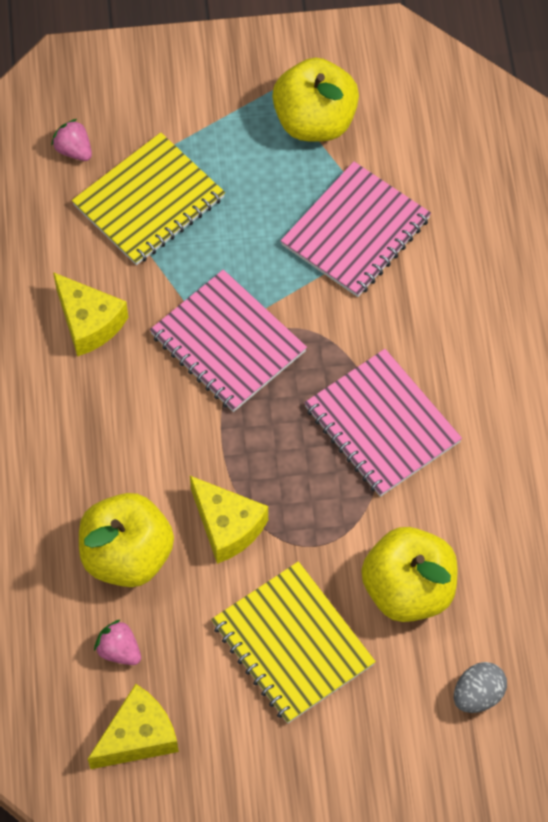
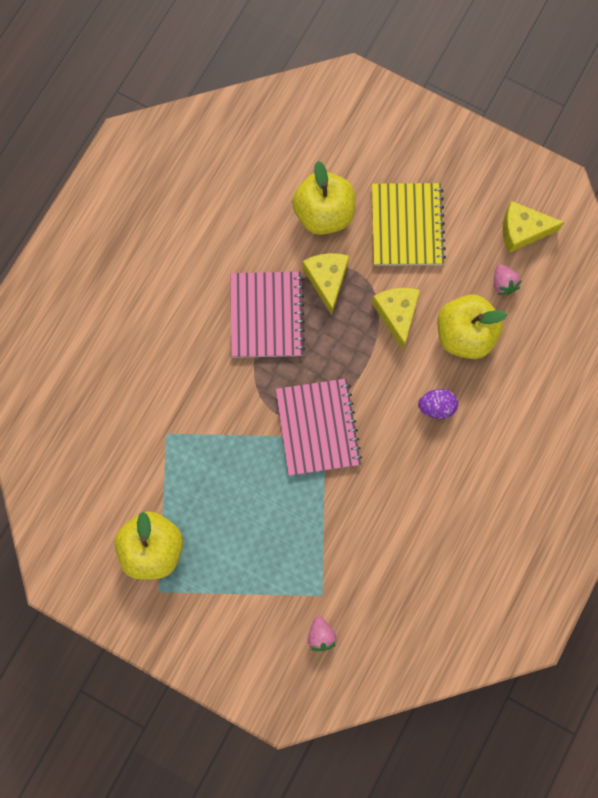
camera: 145 degrees left, 15 degrees up
yellow cheese [53,272,128,356] -> yellow cheese moved to [302,253,349,315]
yellow notebook [72,132,225,265] -> none
pink notebook [281,161,431,297] -> none
grey egg [454,662,507,713] -> none
none -> purple egg [418,389,458,419]

